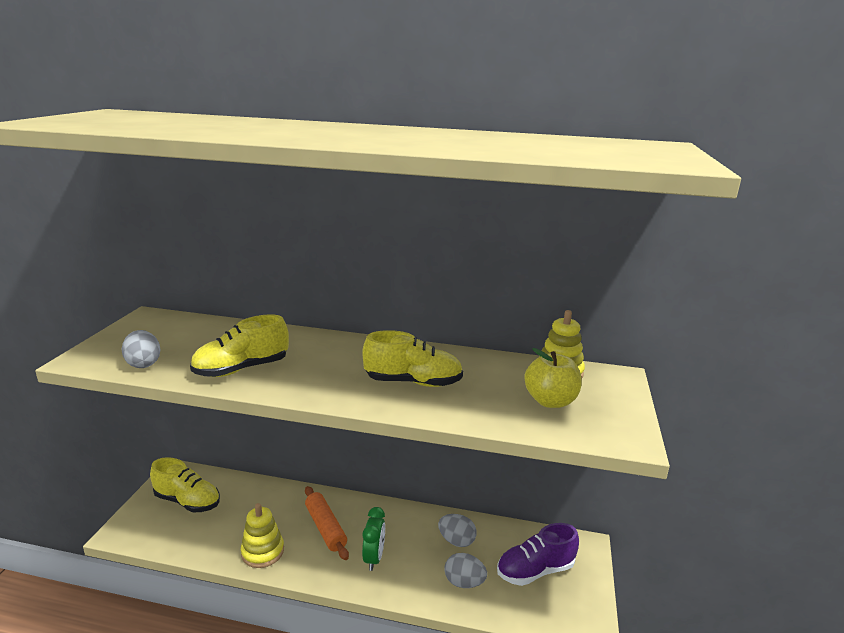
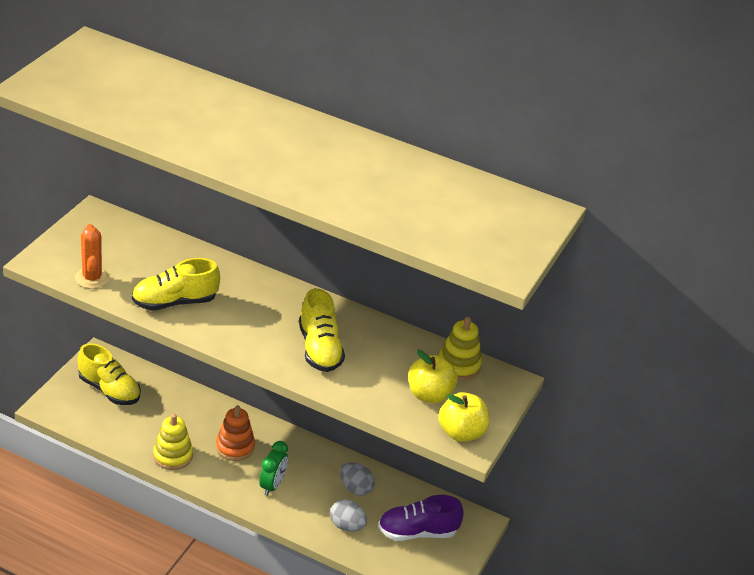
camera: 10 degrees right, 15 degrees up
grey egg [122,330,161,368] -> orange cactus [75,224,109,289]
orange rolling pin [305,486,349,560] -> orange stacking toy [216,405,255,461]
yellow shoe [362,330,463,387] -> yellow shoe turned 60 degrees clockwise [299,288,345,372]
none -> yellow apple [438,392,489,442]

